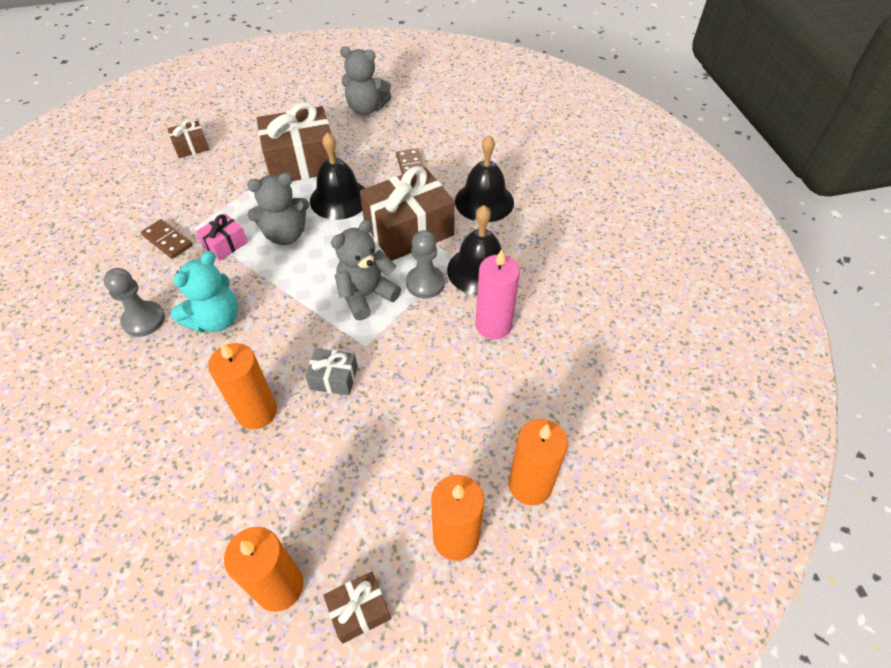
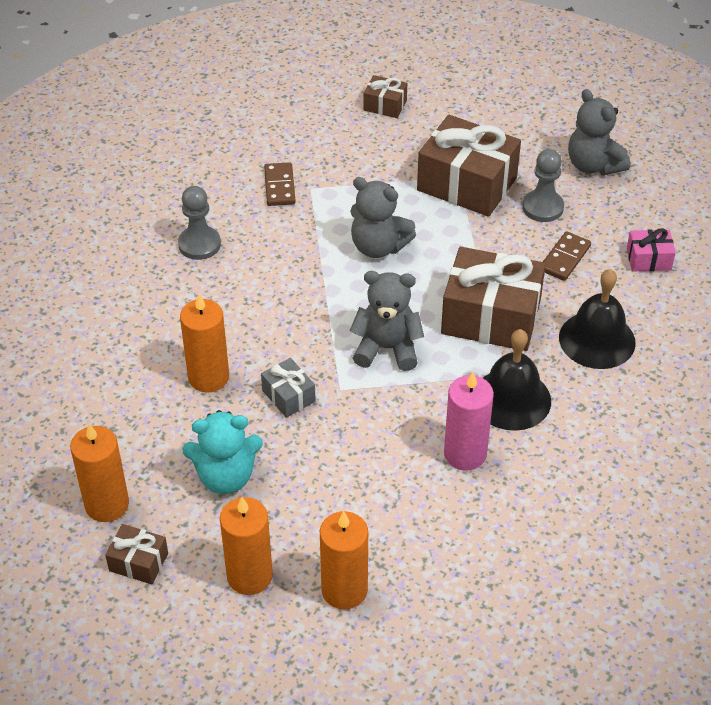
camera: 45 degrees right, 5 degrees down
turquoise teddy bear [171,251,238,333] -> turquoise teddy bear moved to [182,410,263,494]
pink gift [196,214,248,261] -> pink gift moved to [627,228,676,272]
black bell [310,132,365,220] -> none
grey pawn [406,230,445,298] -> grey pawn moved to [522,149,564,222]

